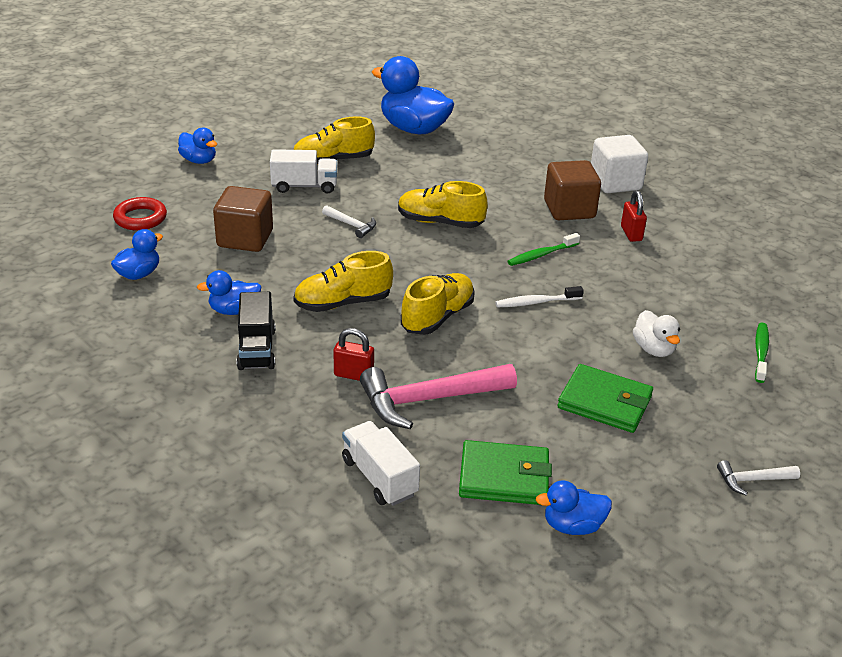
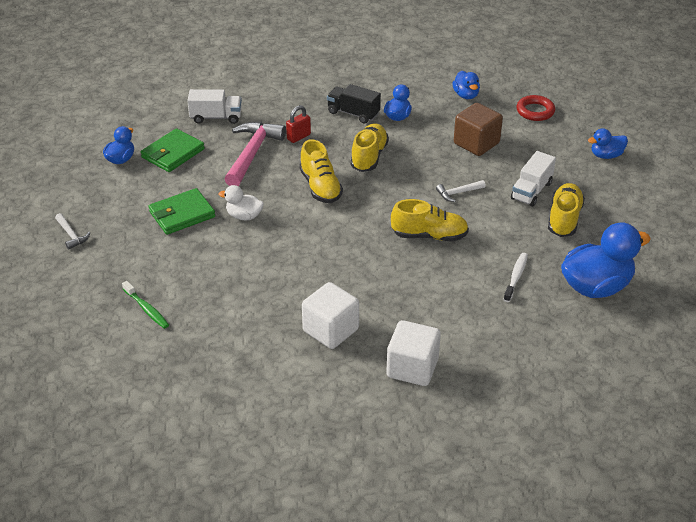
camera: 125 degrees right, 5 degrees up
yellow shoe [398,181,488,228] -> yellow shoe turned 45 degrees clockwise [391,199,469,241]
white toothbrush [495,286,584,307] -> white toothbrush moved to [503,253,528,302]
green toothbrush [507,233,580,266] -> none
brown cube [544,160,601,220] -> none
red padlock [621,190,647,242] -> white cube [302,282,359,349]
white duck [633,310,680,357] -> white duck moved to [218,185,264,220]
white hammer [717,460,800,495] -> white hammer turned 120 degrees clockwise [55,213,90,250]

